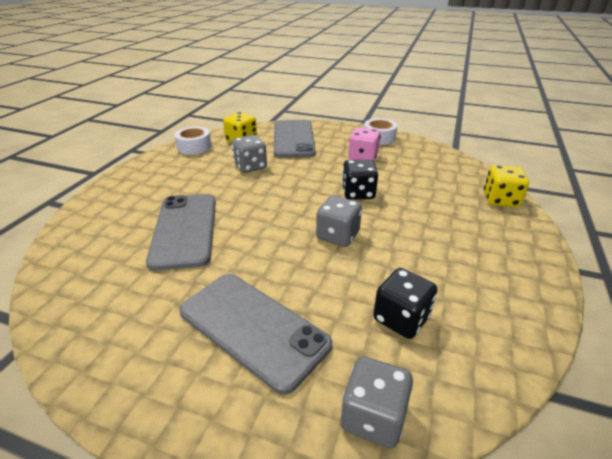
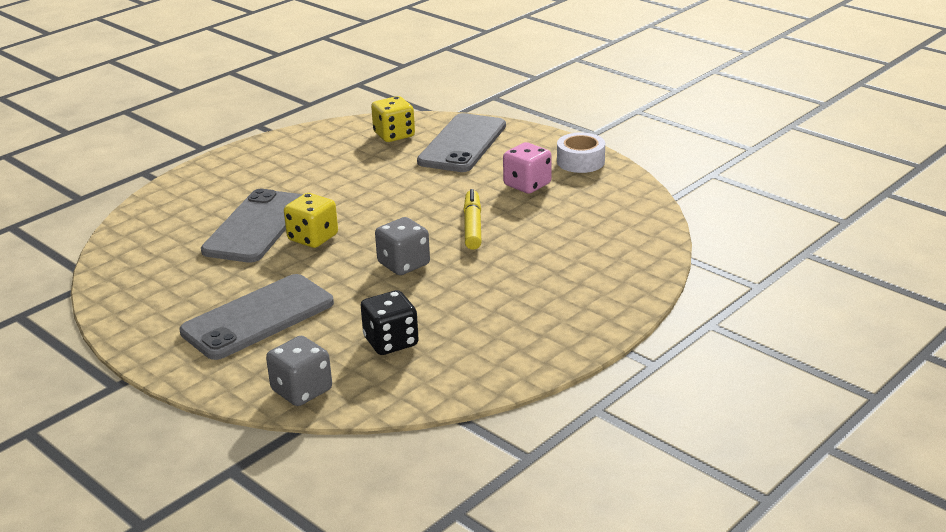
camera: 25 degrees right, 5 degrees down
white tape [174,127,211,155] -> none
grey phone [179,274,332,395] -> grey phone turned 75 degrees clockwise [179,274,334,360]
grey dice [232,135,267,173] -> none
black dice [342,160,378,200] -> yellow marker [464,189,481,250]
yellow dice [484,165,529,207] -> yellow dice moved to [284,193,338,248]

